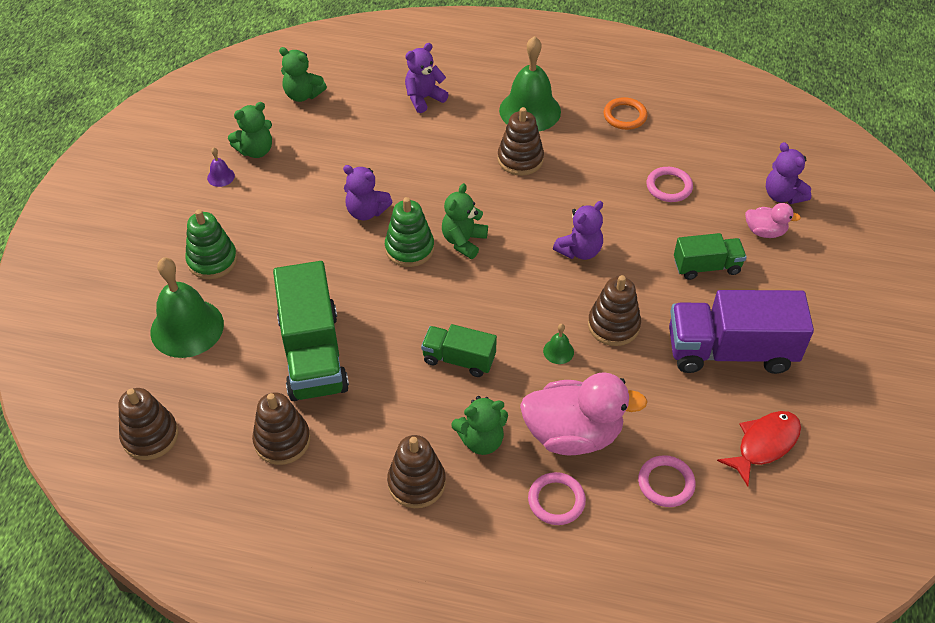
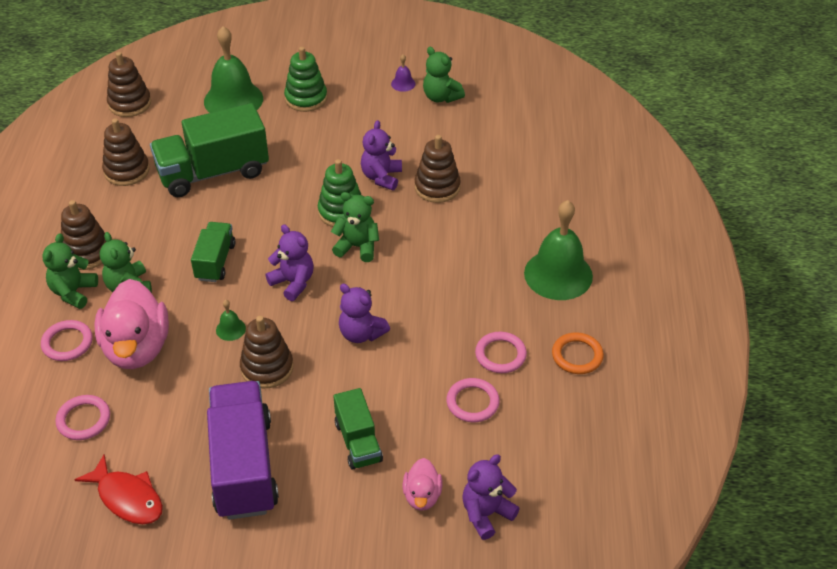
camera: 80 degrees right, 5 degrees down
green teddy bear [279,47,327,102] -> green teddy bear moved to [43,233,98,309]
purple teddy bear [405,43,449,113] -> purple teddy bear moved to [265,224,313,301]
brown stacking toy [498,107,544,175] -> brown stacking toy moved to [415,135,461,203]
none -> pink ring [475,332,527,373]

